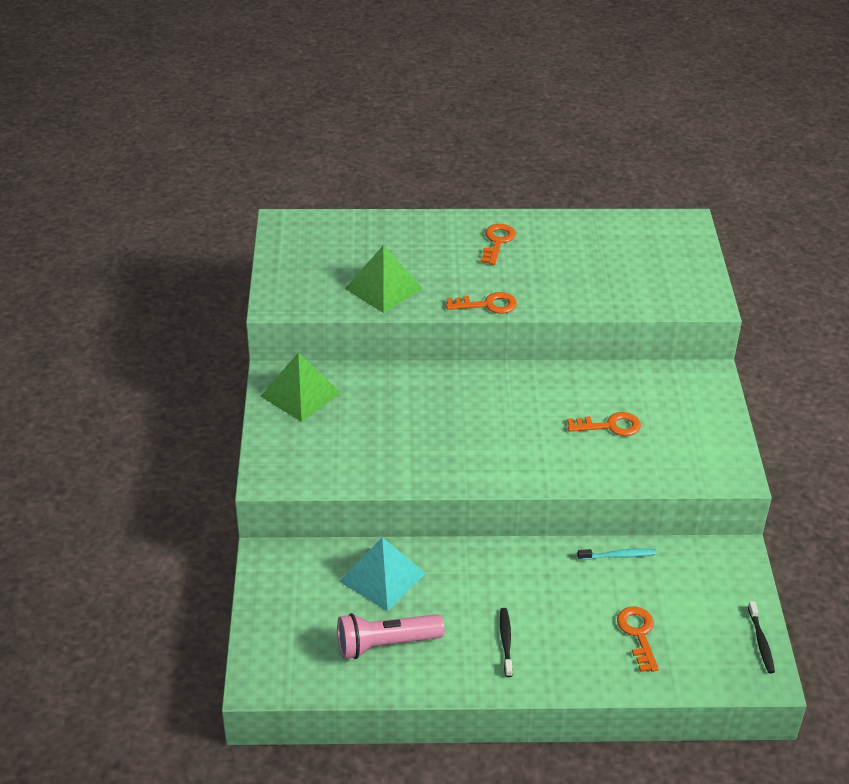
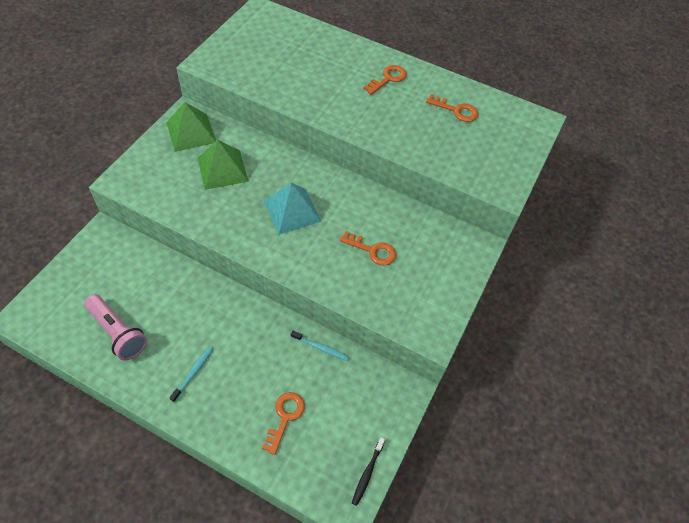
camera: 25 degrees right, 15 degrees up
pink flashlight [337,613,445,659] -> pink flashlight turned 150 degrees counterclockwise [84,294,147,360]
turquoise pyramid [339,537,426,611] -> turquoise pyramid moved to [264,183,322,235]
green pyramid [344,245,423,313] -> green pyramid moved to [198,140,249,190]
orange key [446,292,517,314] -> orange key moved to [426,94,479,122]
black toothbrush [500,608,513,677] -> turquoise toothbrush [169,347,213,402]

